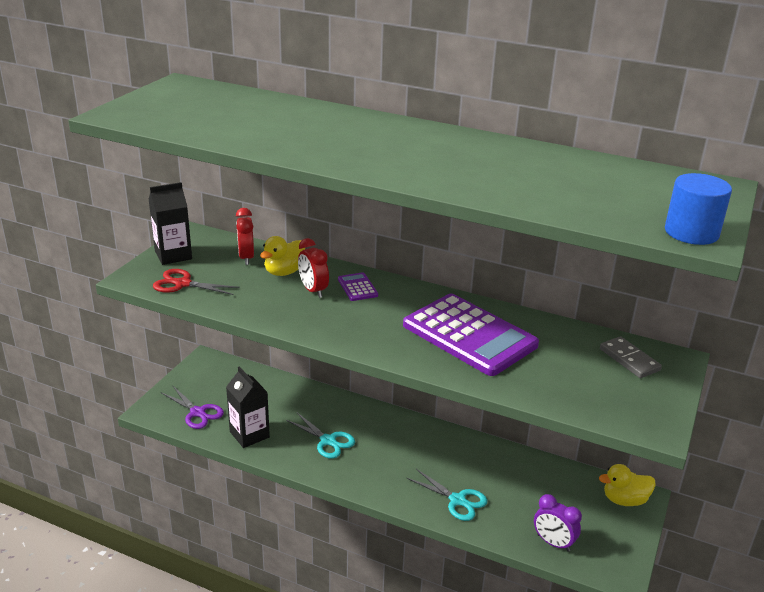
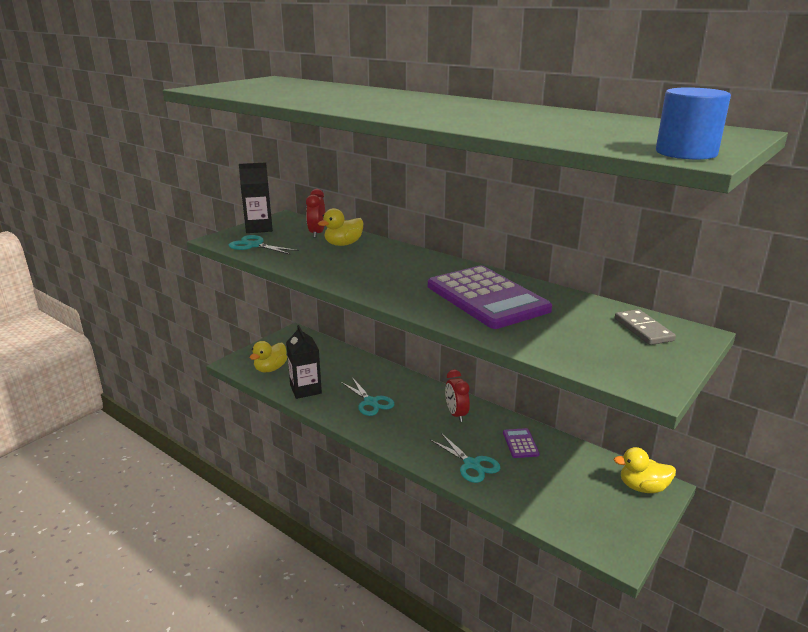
camera: 15 degrees right, 5 degrees down
red scissors [153,269,240,295] -> turquoise scissors [229,235,299,255]
purple scissors [162,386,224,429] -> yellow duck [250,341,287,372]
red clock [298,238,329,298] -> red clock moved to [445,370,470,422]
purple calculator [338,272,378,301] -> purple calculator moved to [503,428,540,458]
purple clock [534,494,582,552] -> none

